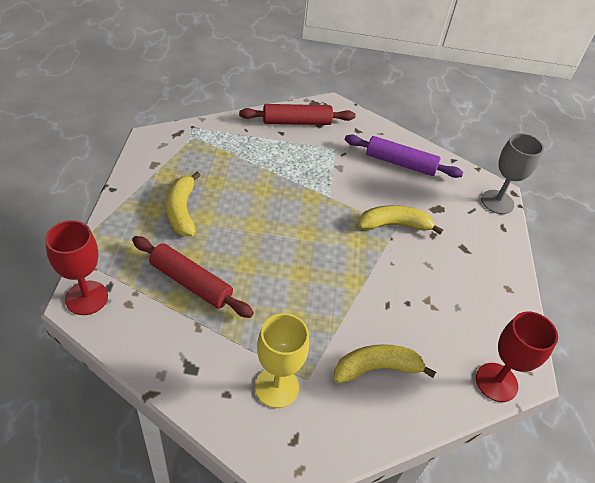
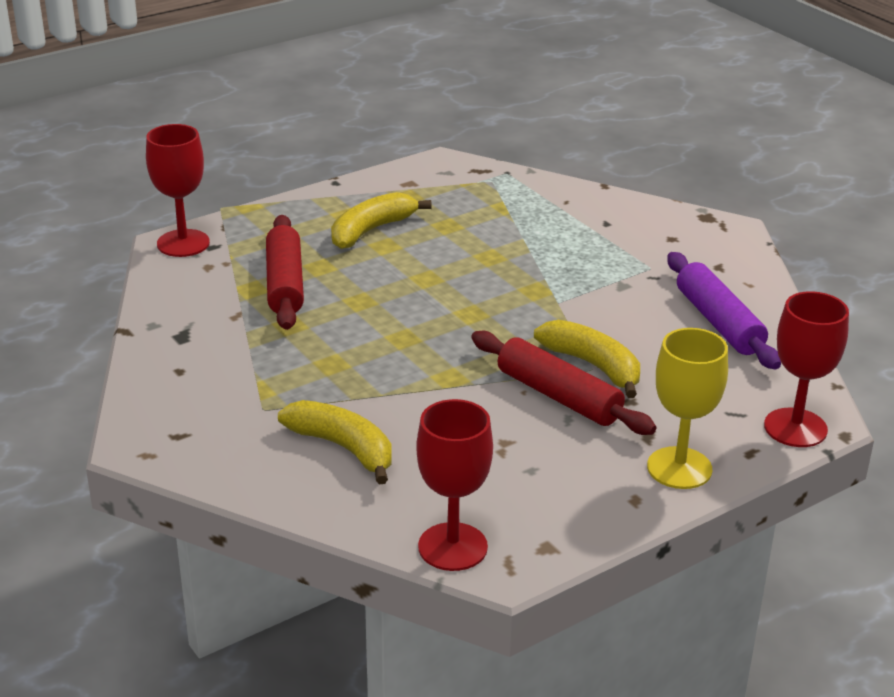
camera: 55 degrees right, 15 degrees down
red rolling pin [239,104,355,125] -> red rolling pin moved to [471,331,656,435]
yellow goblet [255,313,309,408] -> yellow goblet moved to [647,328,728,489]
grey goblet [481,133,544,214] -> red goblet [764,291,849,447]

